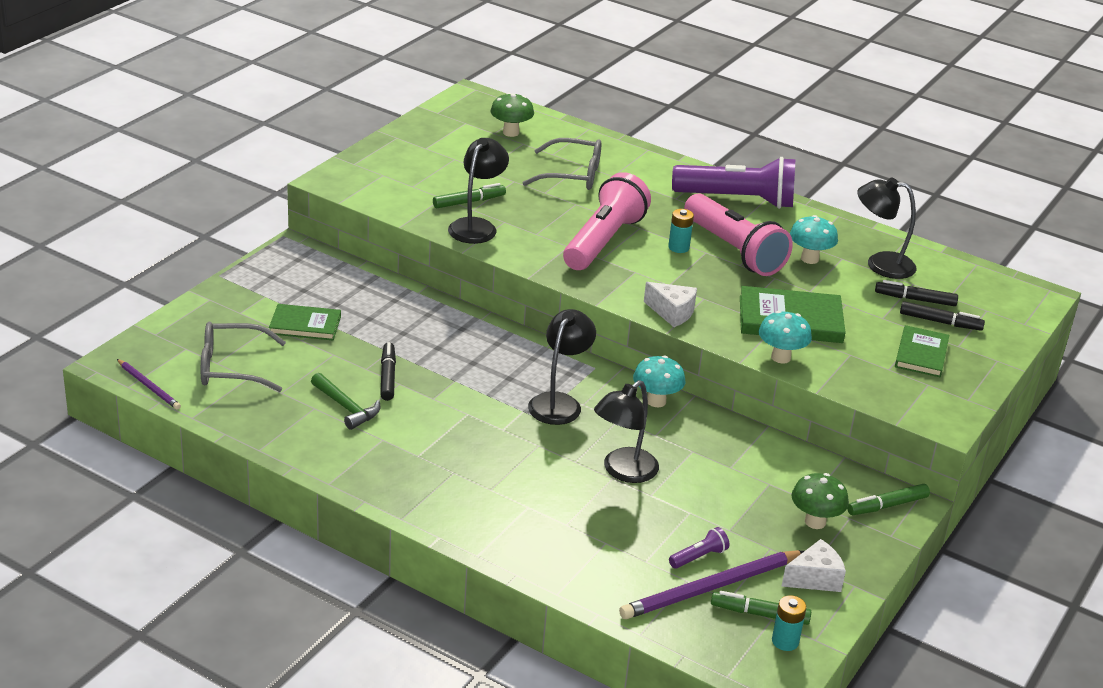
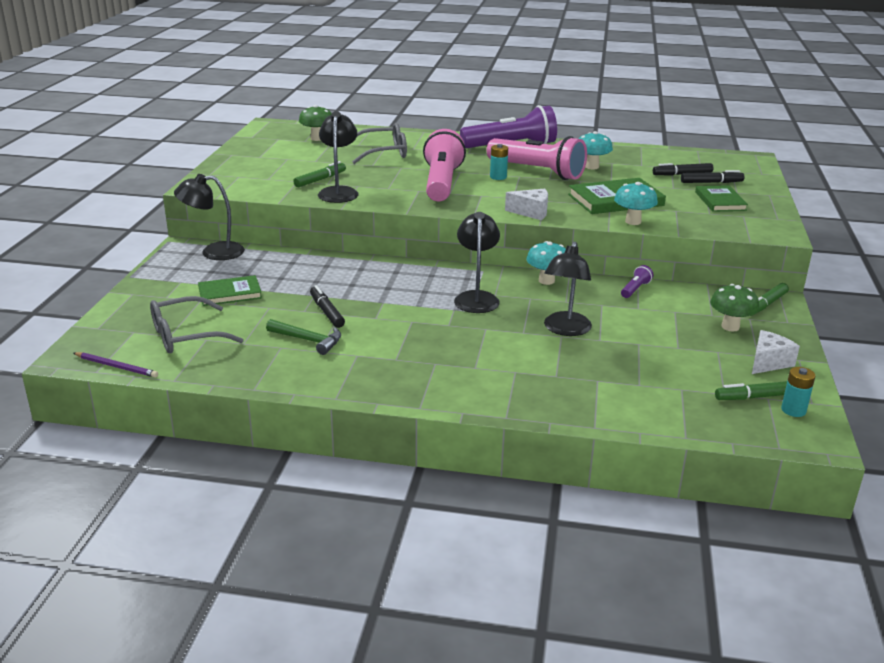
camera: 20 degrees left, 5 degrees down
purple pencil [619,550,804,619] -> none
purple flashlight [669,527,729,569] -> purple flashlight moved to [621,265,653,298]
black lamp [857,177,917,279] -> black lamp moved to [174,174,245,260]

